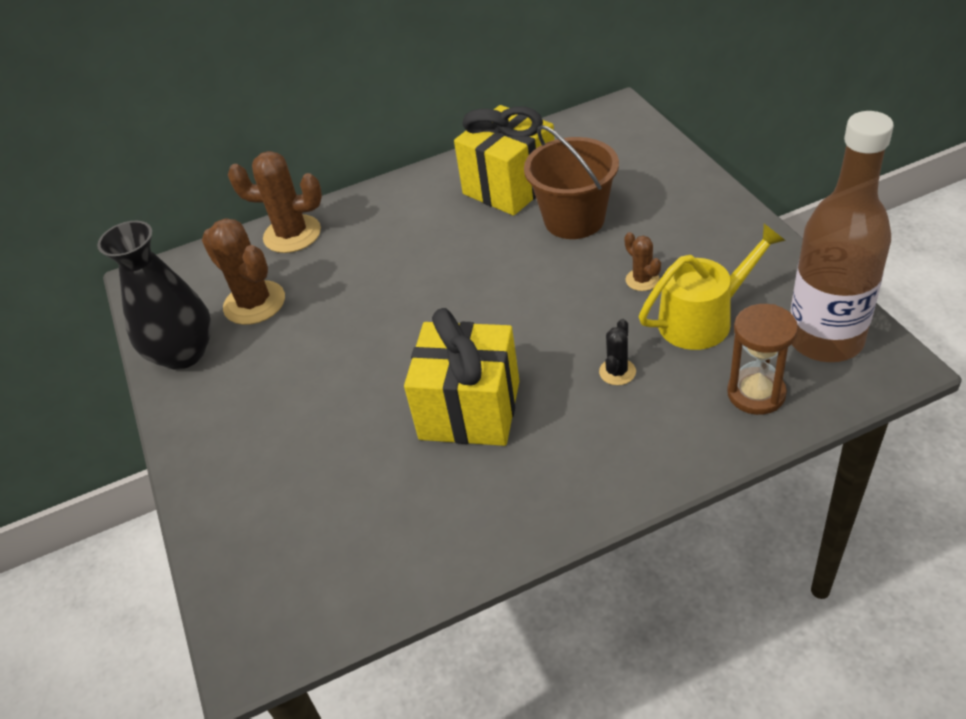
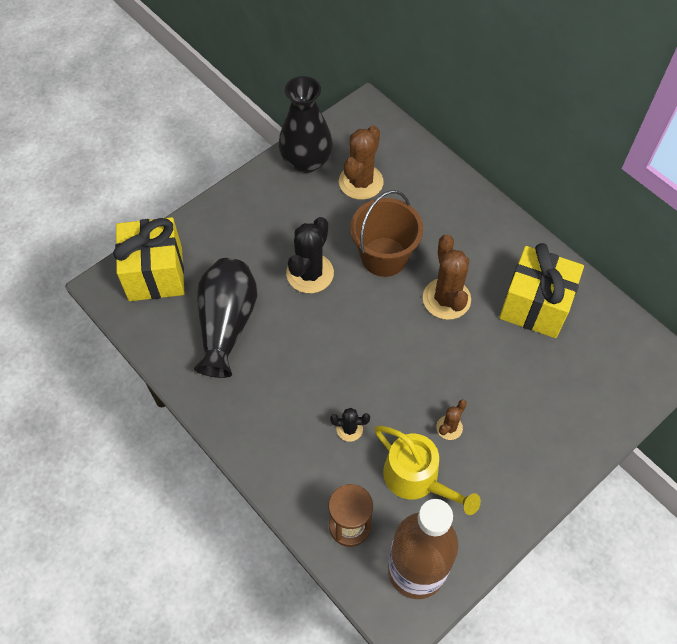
camera: 65 degrees right, 15 degrees up
brown cactus [228,151,322,253] -> brown cactus moved to [423,234,471,320]
yellow gift [404,308,519,446] -> yellow gift moved to [113,217,185,301]
brown bucket [524,125,619,239] -> brown bucket moved to [350,190,423,277]
none -> black vase [194,258,257,378]
none -> black cactus [286,217,334,293]

